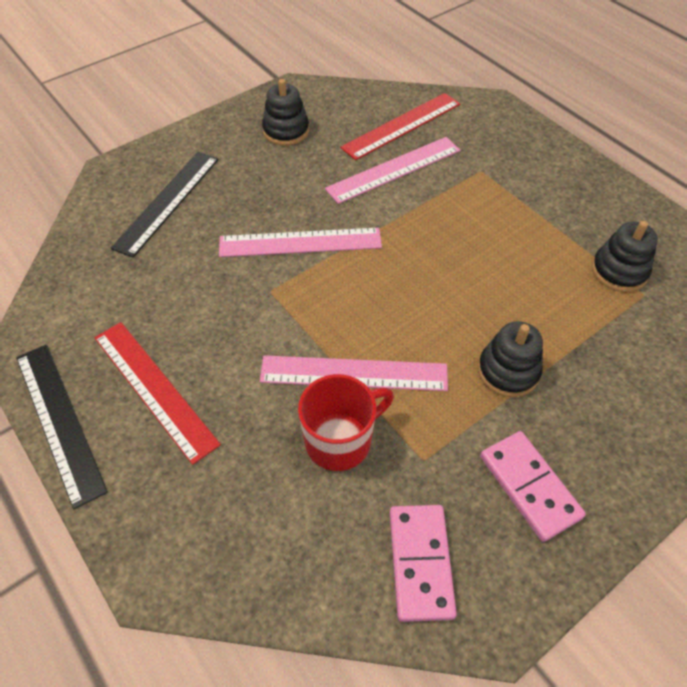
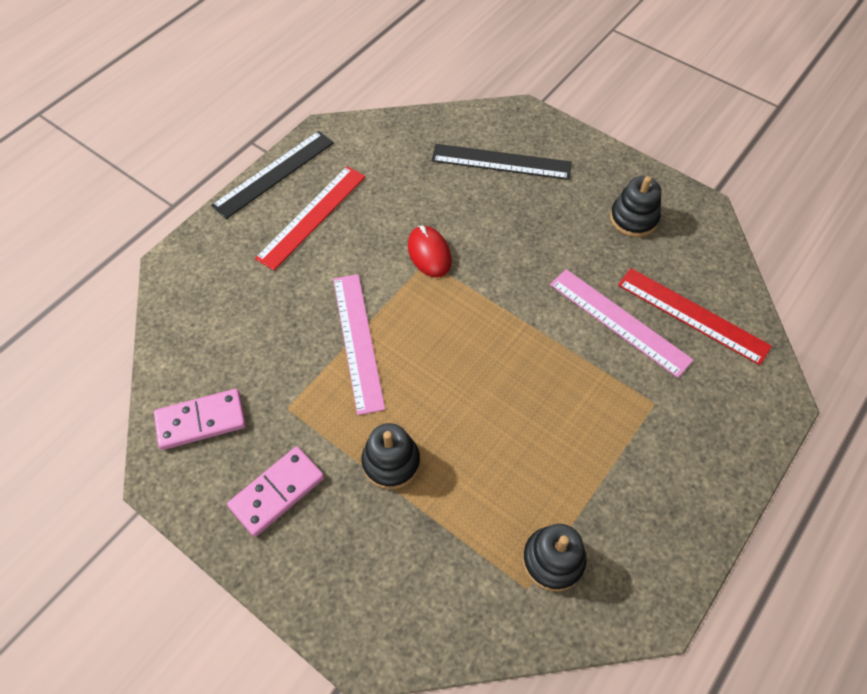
camera: 75 degrees right, 5 degrees up
pink ruler [219,228,382,257] -> none
red mug [298,374,394,471] -> none
none -> red mouse [408,226,452,278]

